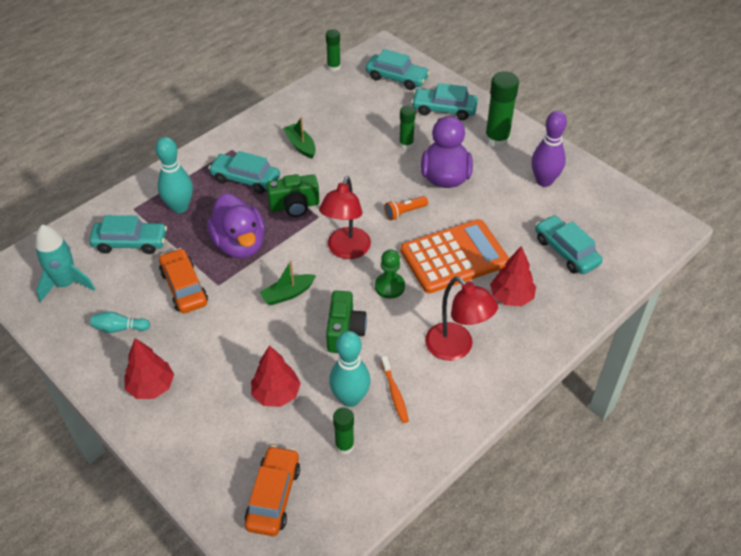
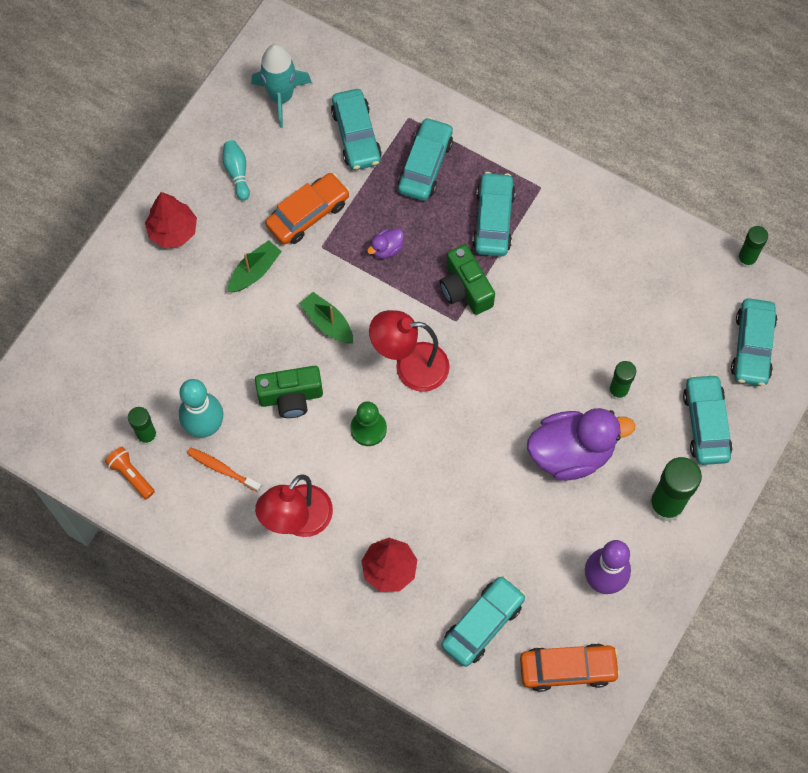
camera: 75 degrees right, 20 degrees up
turquoise bowling pin [156,137,193,213] -> turquoise car [398,117,453,201]
purple duck [207,193,265,259] -> purple duck [367,229,404,259], size x0.42
orange car [245,445,300,536] -> orange car moved to [520,643,620,692]
red tree [251,345,301,407] -> none
green boat [283,117,316,159] -> green boat moved to [228,240,282,292]
orange toothbrush [381,356,409,423] -> orange toothbrush turned 60 degrees clockwise [187,447,262,492]
orange flashlight [384,196,428,220] -> orange flashlight moved to [105,446,155,499]
orange calculator [401,219,509,293] -> none

